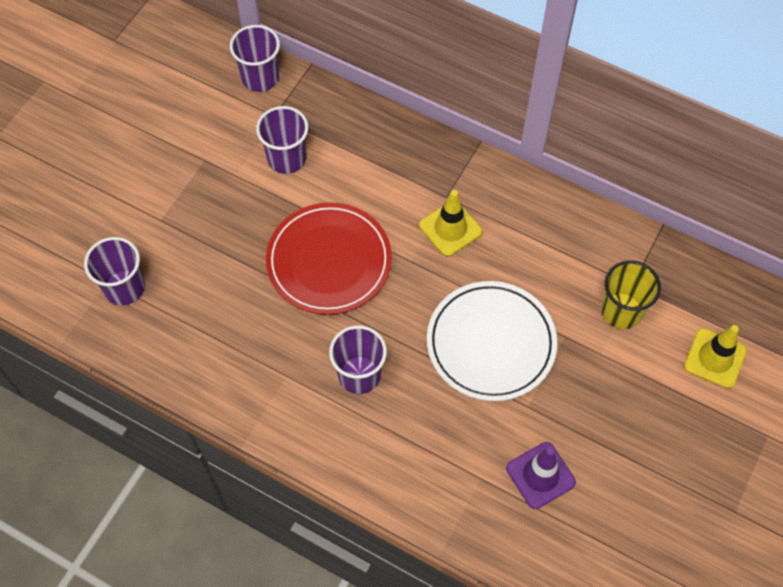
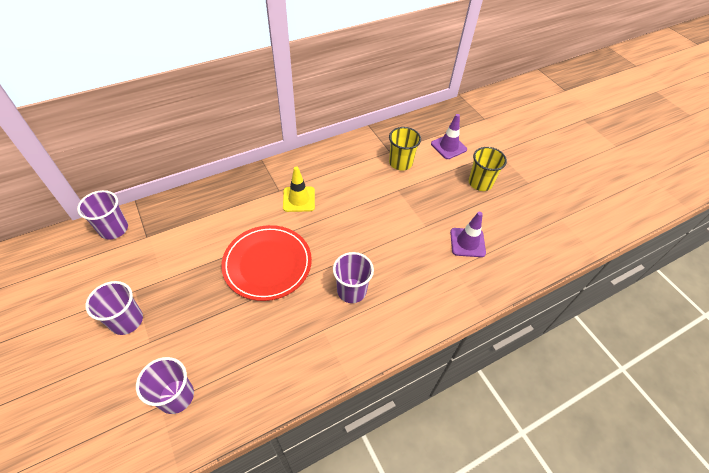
camera: 60 degrees left, 10 degrees down
purple cup [256,106,308,174] -> purple cup moved to [85,281,143,335]
white plate [427,281,557,401] -> none
yellow traffic cone [684,325,747,388] -> purple traffic cone [431,114,467,159]
none -> yellow cup [469,147,507,191]

